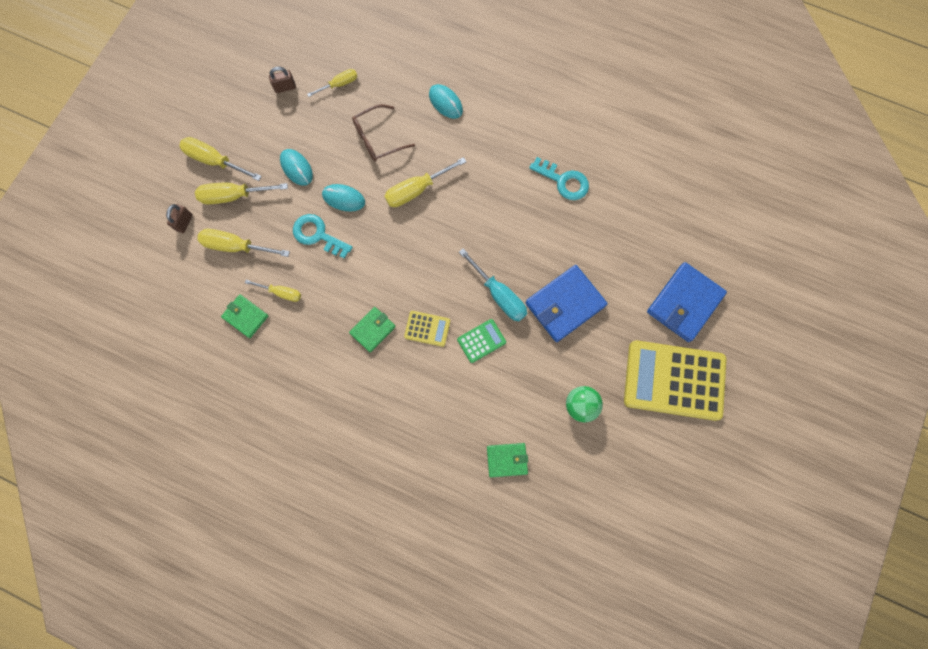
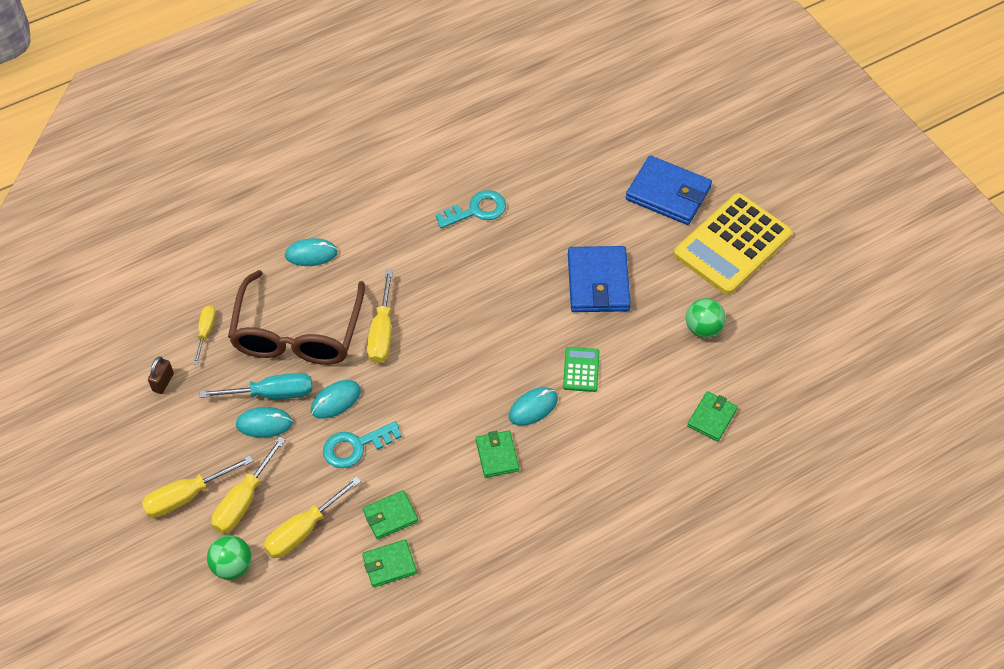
camera: 55 degrees left, 20 degrees down
brown padlock [166,204,193,233] -> green ball [207,535,251,580]
yellow screwdriver [245,280,301,302] -> green wallet [363,490,418,540]
brown glasses [352,104,415,161] -> brown glasses [228,270,365,365], size x1.84
yellow calculator [404,311,450,347] -> turquoise mouse [509,387,558,426]
turquoise screwdriver [459,249,527,321] -> turquoise screwdriver moved to [200,373,312,399]
blue wallet [647,262,727,342] -> blue wallet turned 45 degrees counterclockwise [626,155,712,225]

